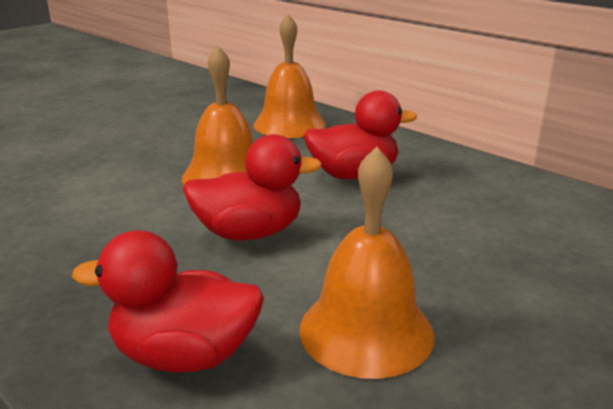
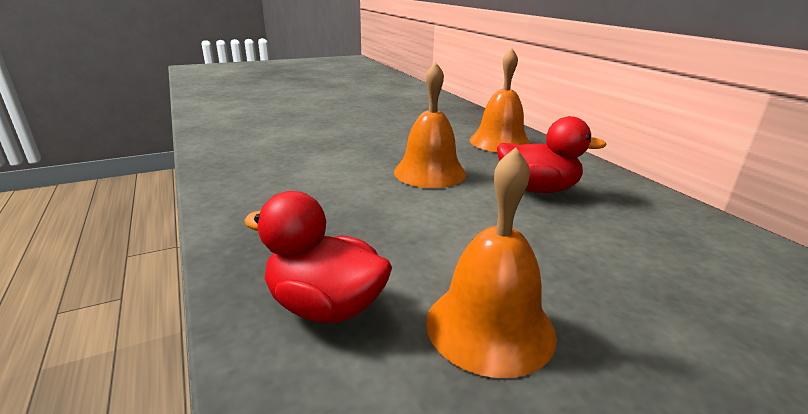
camera: 20 degrees right, 0 degrees up
red duck [182,134,322,240] -> none

